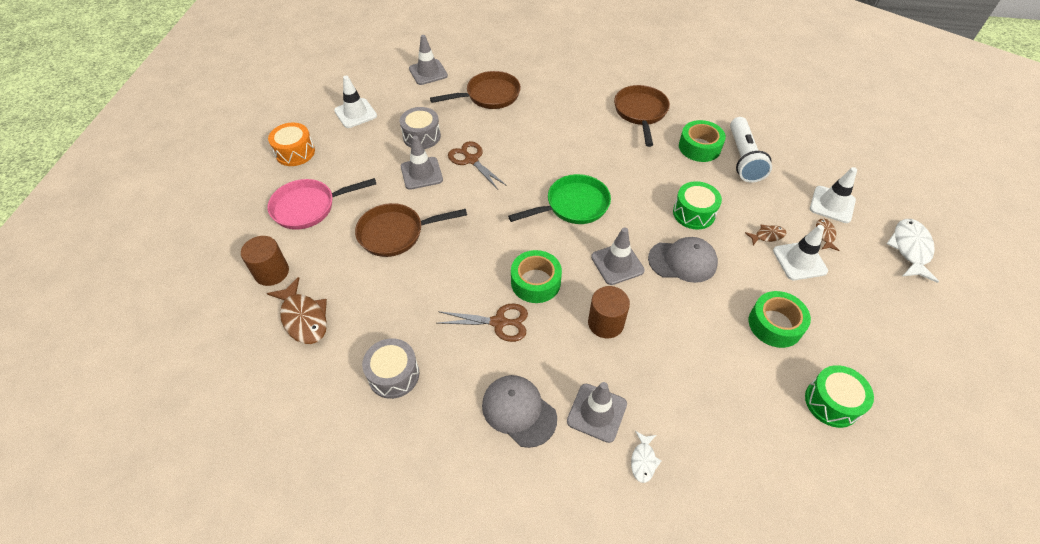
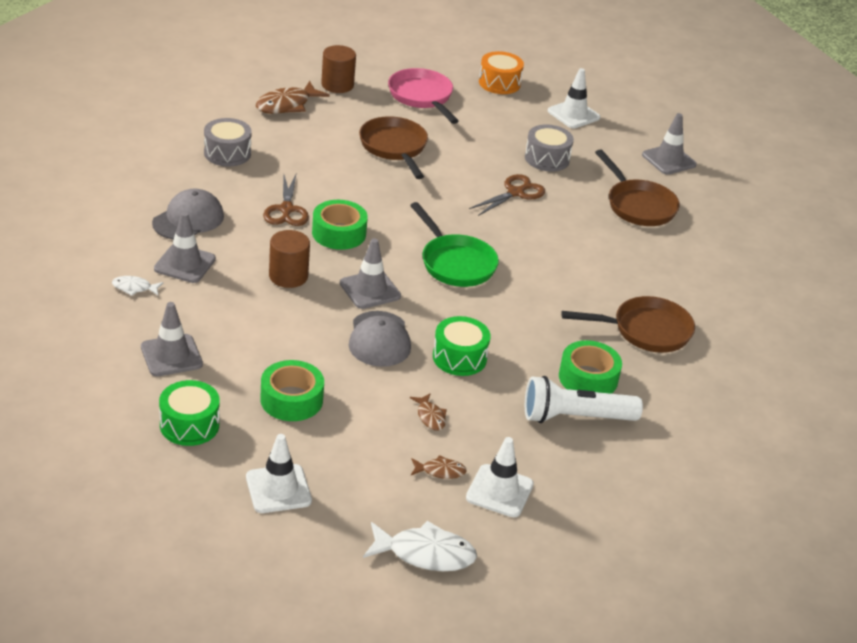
camera: 80 degrees right, 15 degrees down
grey traffic cone [401,136,443,190] -> grey traffic cone moved to [141,302,203,377]
white traffic cone [773,225,828,280] -> white traffic cone moved to [246,434,312,513]

